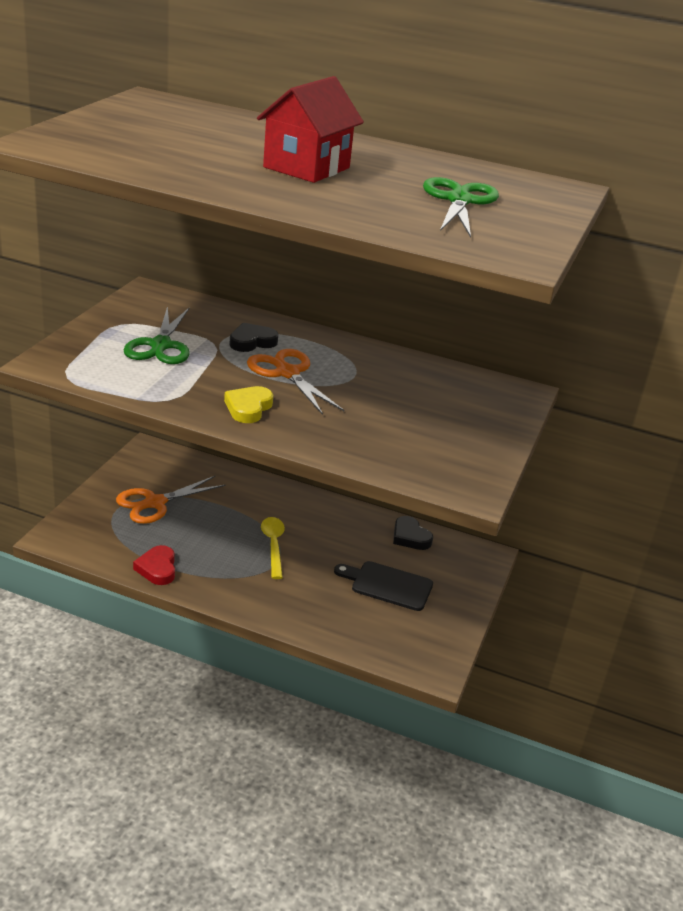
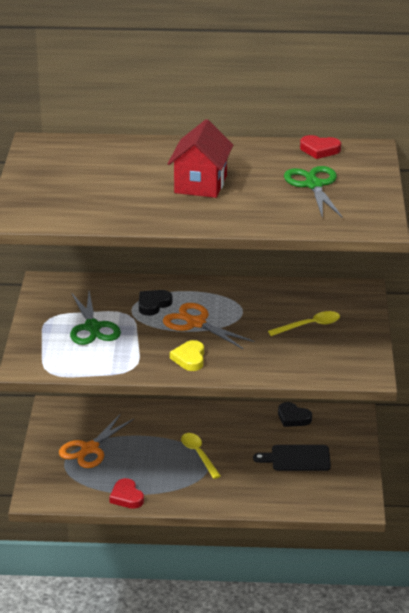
camera: 15 degrees left, 0 degrees up
none -> yellow spoon [268,311,340,336]
none -> red heart [300,135,341,159]

